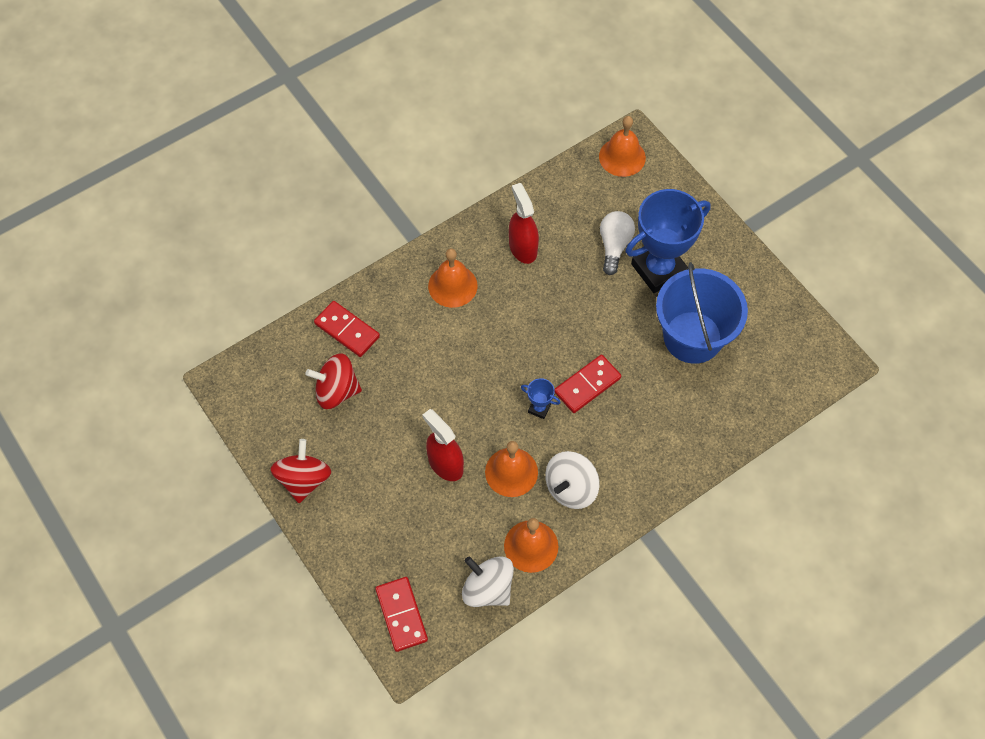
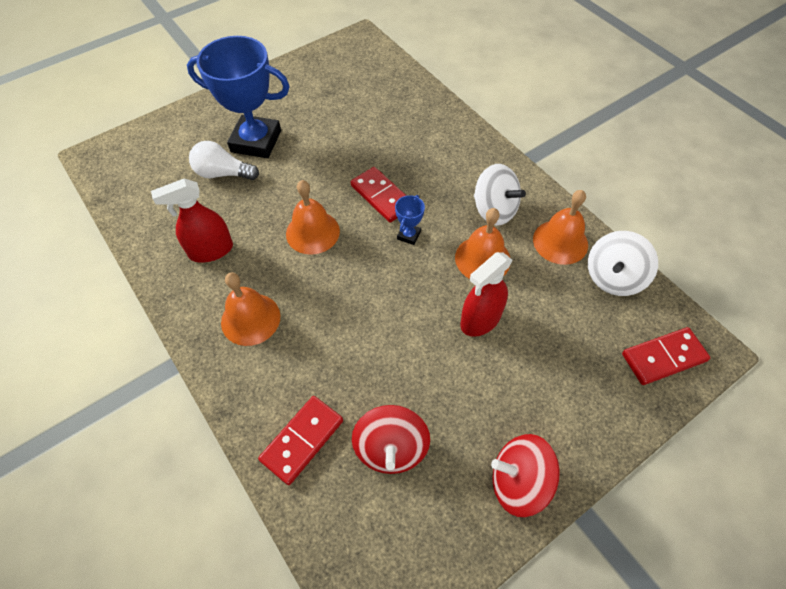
camera: 90 degrees left, 5 degrees down
orange bell [599,116,646,177] -> orange bell moved to [286,180,340,255]
blue trophy [625,189,711,293] -> blue trophy turned 45 degrees counterclockwise [187,36,290,158]
blue bucket [656,262,748,364] -> none

